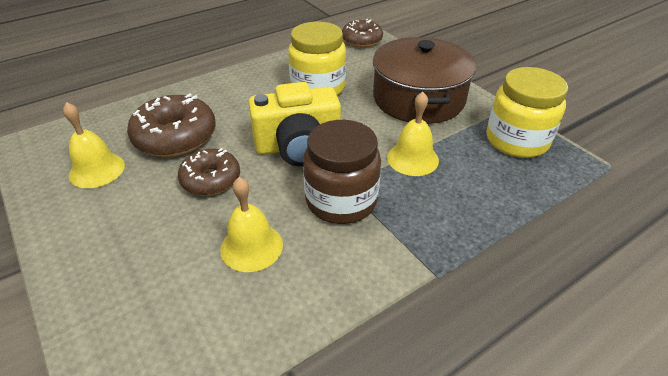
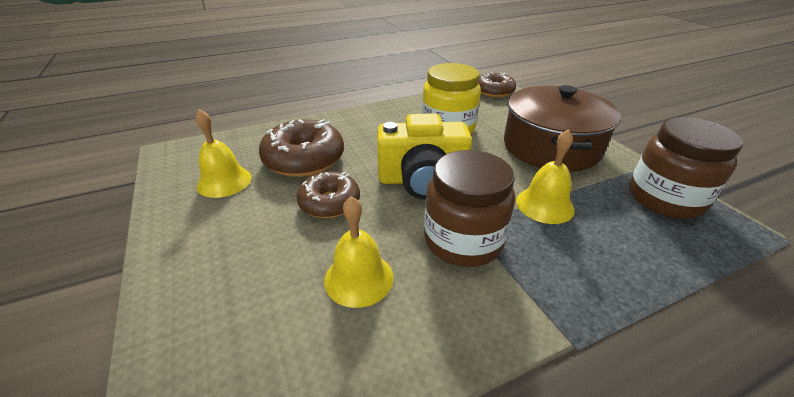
camera: 10 degrees right, 5 degrees down
yellow jar [486,67,568,158] -> brown jar [629,117,743,219]

